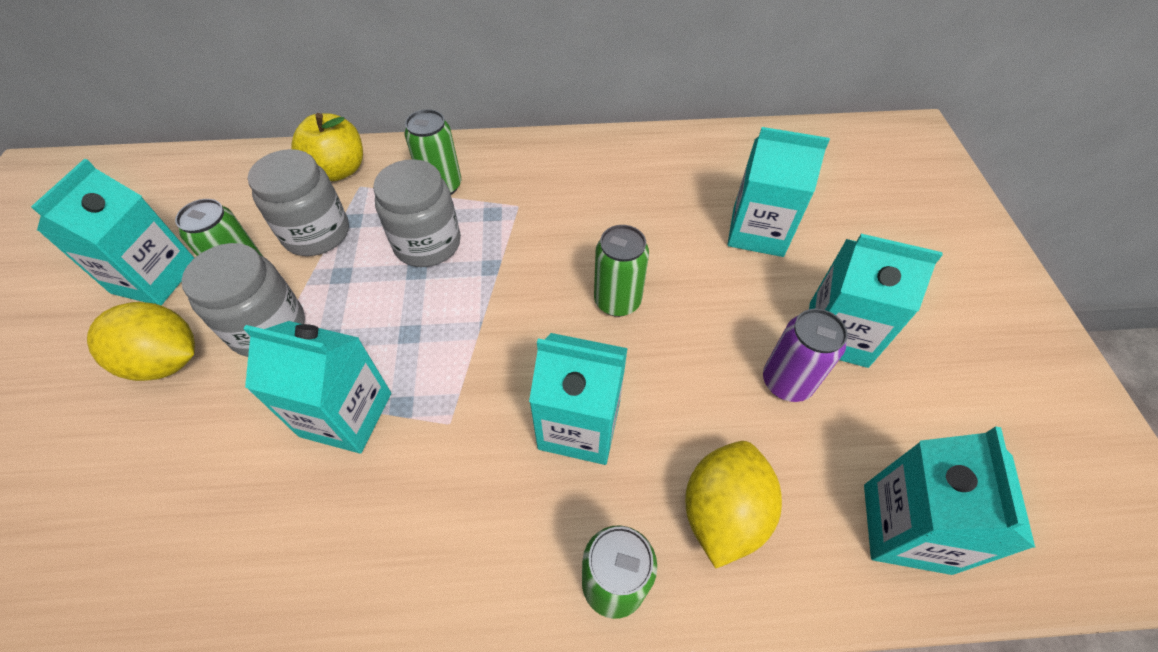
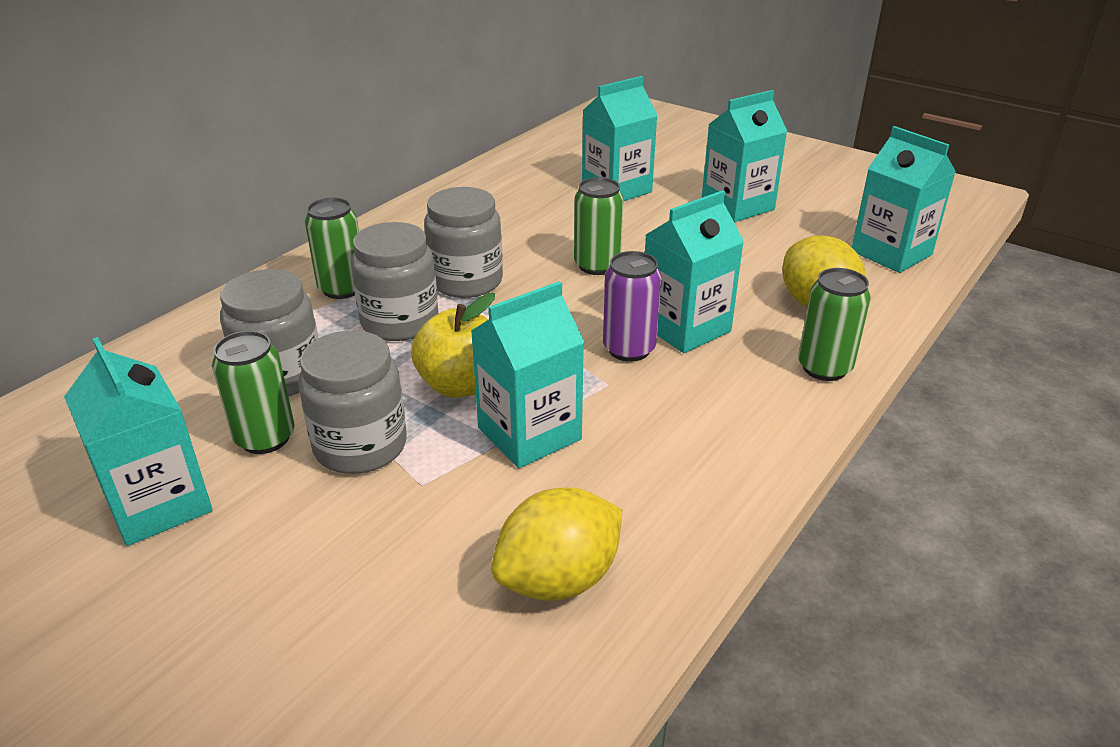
camera: 50 degrees left, 20 degrees down
yellow lemon [87,302,195,381] -> yellow lemon moved to [491,487,622,601]
yellow apple [291,113,363,181] -> yellow apple moved to [411,293,495,398]
purple can [763,309,848,402] -> purple can moved to [603,251,661,362]
none -> grey jar [424,187,503,298]

